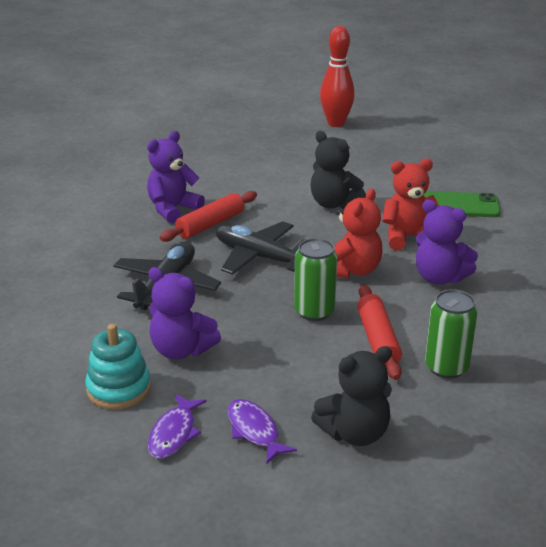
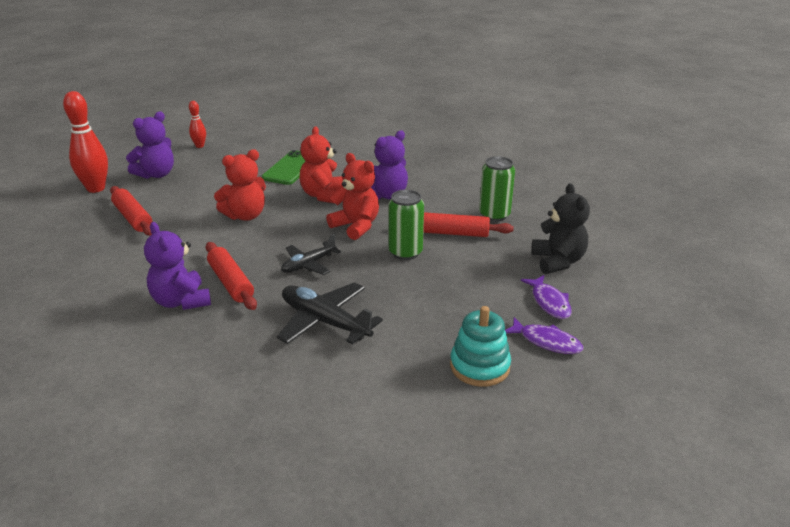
camera: 75 degrees left, 0 degrees up
purple teddy bear [149,267,221,360] -> purple teddy bear moved to [126,112,174,179]
black plane [216,221,307,275] -> black plane [281,234,341,275], size x0.63
purple fish [228,399,297,464] -> purple fish turned 90 degrees counterclockwise [521,275,572,319]
black teddy bear [310,131,366,209] -> red teddy bear [214,149,266,221]
none -> red rolling pin [110,186,152,236]
none -> red bowling pin [189,101,206,148]

